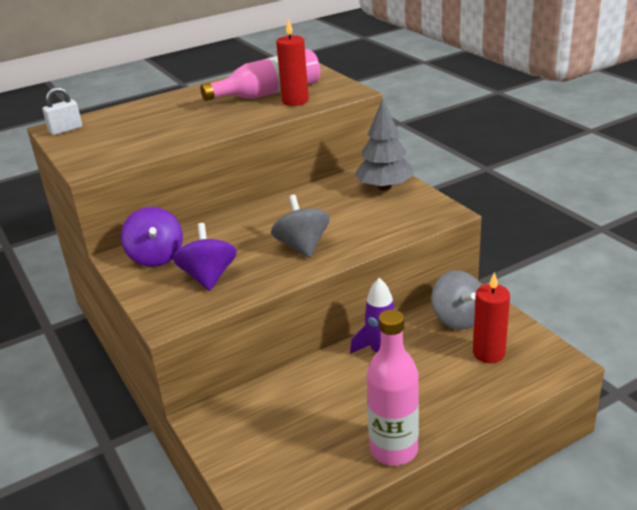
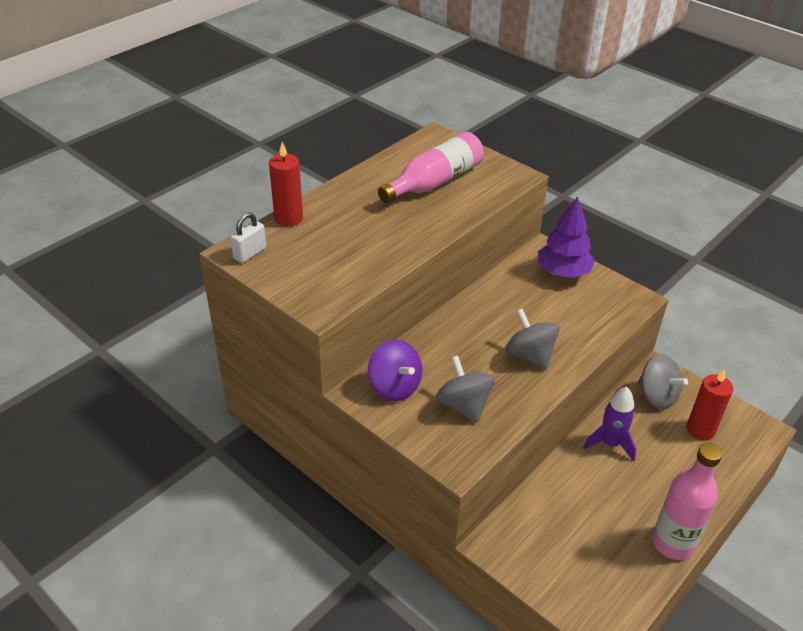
camera: 20 degrees left, 10 degrees up
purple spinning top [173,223,237,291] -> grey spinning top [436,355,495,423]
red candle [276,19,309,106] -> red candle moved to [269,142,303,226]
grey tree [355,99,414,191] -> purple tree [538,197,595,278]

